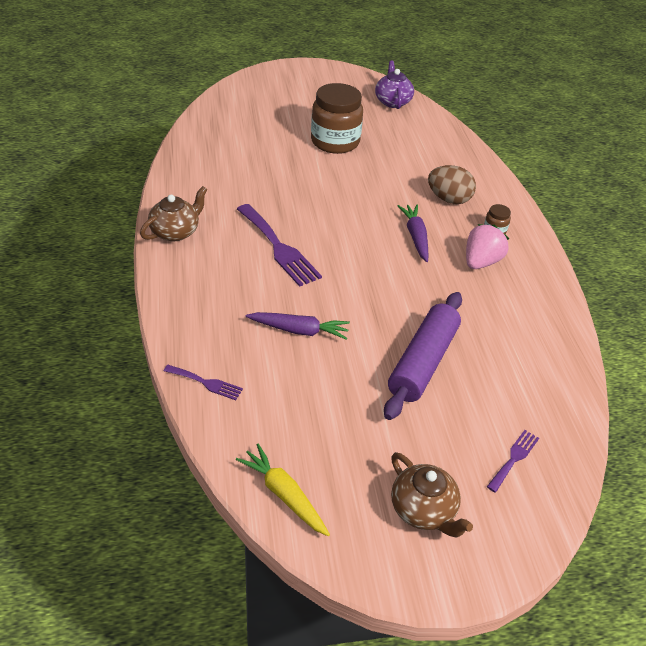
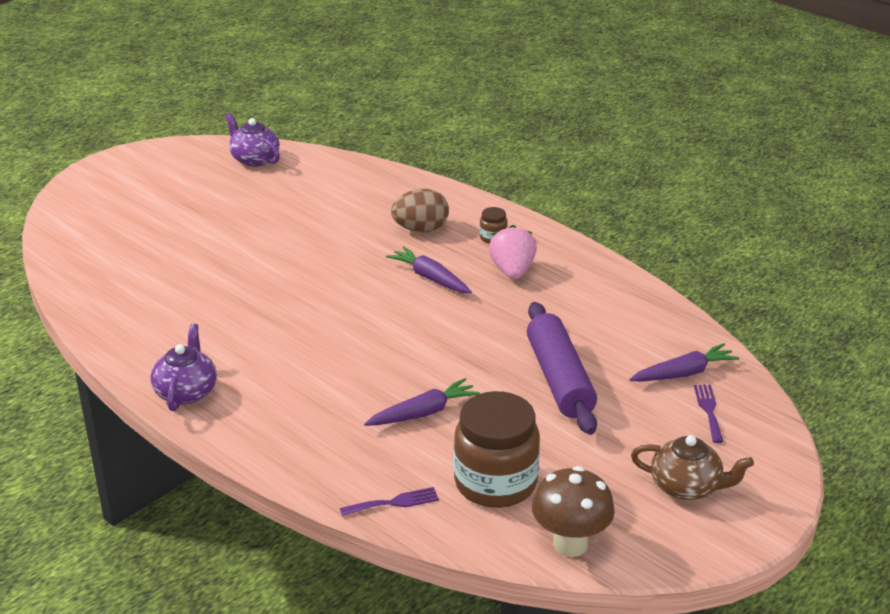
camera: 35 degrees left, 10 degrees down
brown teapot [140,186,207,241] -> purple teapot [150,324,217,411]
yellow carrot [236,444,330,536] -> brown mushroom [532,466,615,557]
purple fork [237,204,322,287] -> none
brown jar [311,83,363,154] -> brown jar moved to [454,391,540,508]
none -> purple carrot [629,343,739,381]

